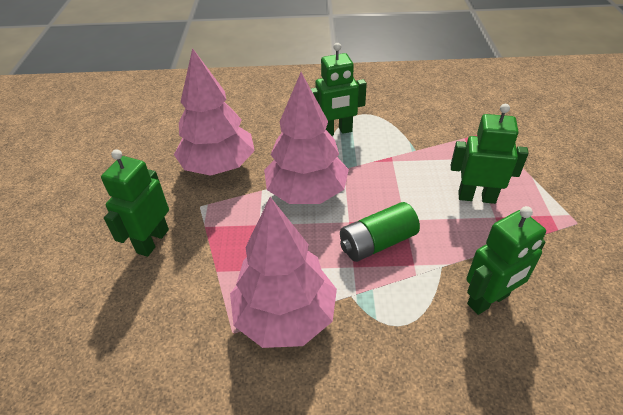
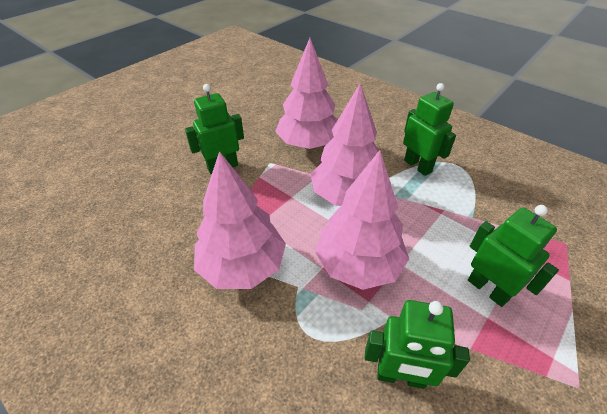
camera: 40 degrees right, 0 degrees up
green robot [311,43,367,136] -> green robot turned 150 degrees counterclockwise [403,83,456,176]
green battery [340,202,420,262] -> pink tree [315,150,409,290]

